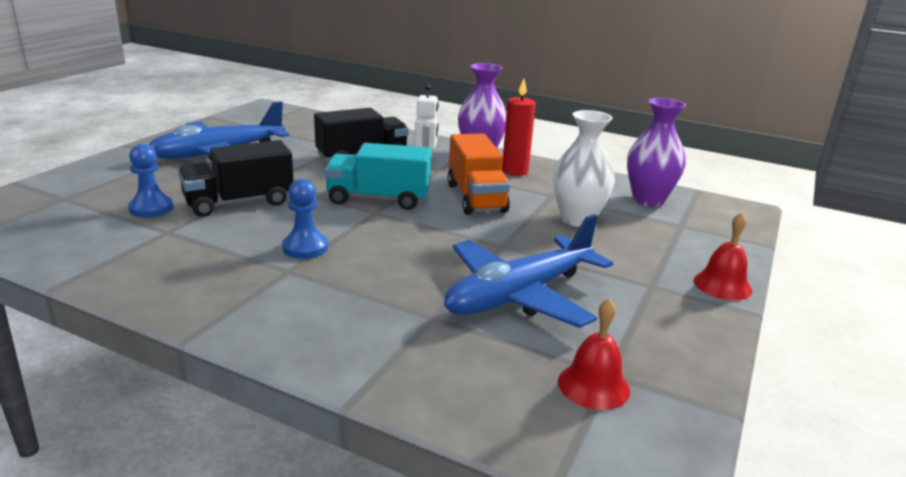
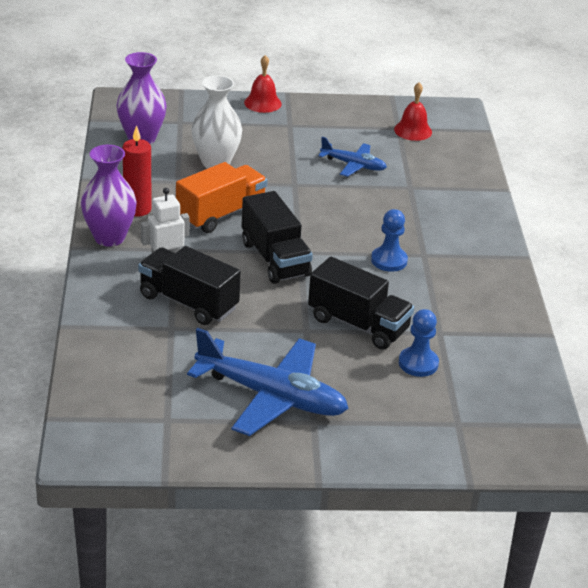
camera: 120 degrees left, 10 degrees up
turquoise truck [324,143,431,210] -> black truck [241,191,313,284]
blue plane [444,214,613,328] -> blue plane [318,137,387,177], size x0.53

